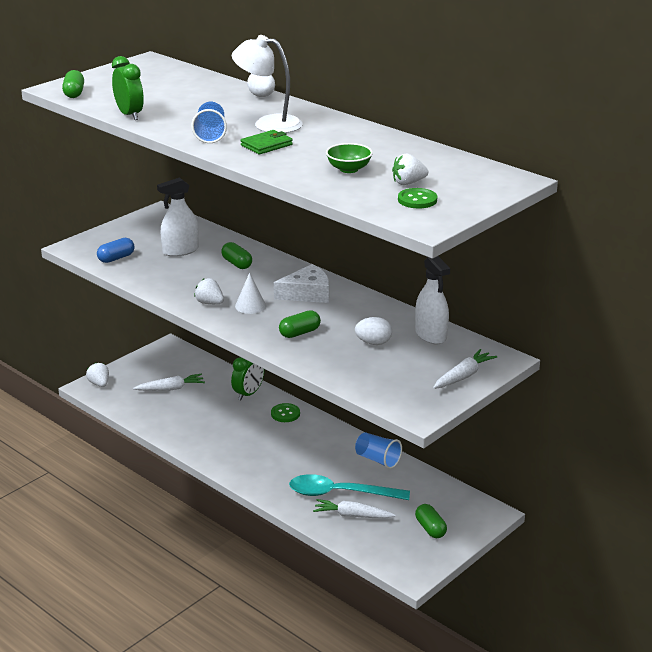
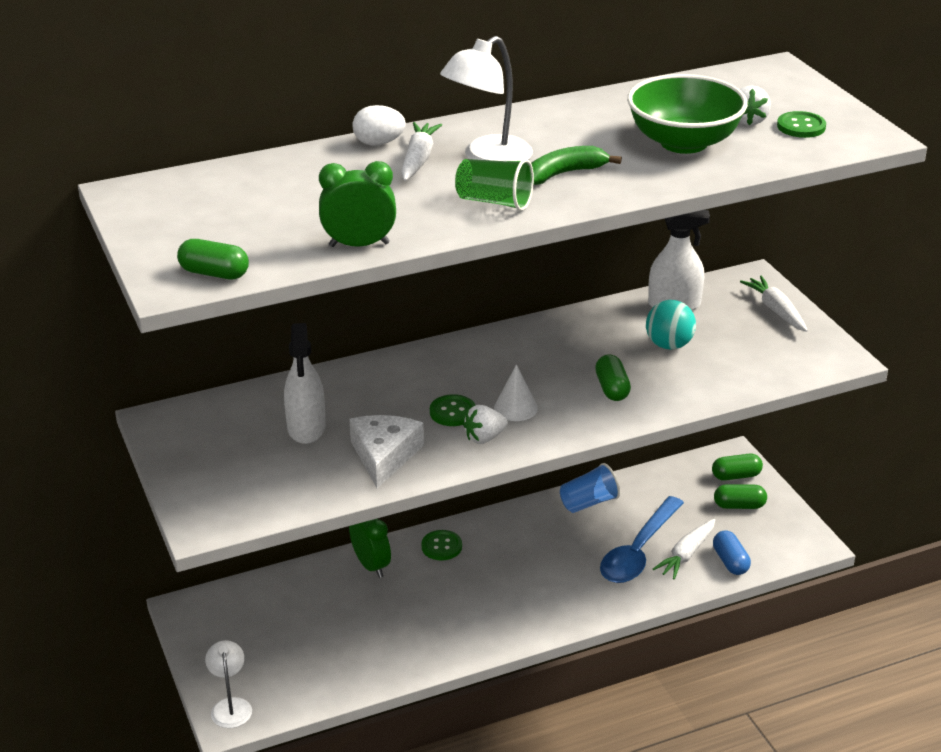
camera: 65 degrees left, 5 degrees up
white strawberry [86,362,109,387] -> white lamp [205,640,252,728]
blue capsule [97,238,135,263] -> blue capsule moved to [713,530,751,575]
white carrot [133,374,205,391] -> white carrot moved to [401,122,442,181]
blue cup [191,102,227,143] -> green cup [455,159,534,211]
green capsule [221,242,252,269] -> green capsule moved to [712,454,763,481]
green wallet [241,130,293,154] -> green banana [531,146,622,185]
white cheese [274,264,329,303] -> white cheese moved to [349,415,424,488]
turquoise spoon [289,474,410,500] -> blue spoon [600,496,684,583]
green bowl [326,143,373,173] -> green bowl [627,74,748,154], size x1.94
white egg [355,317,392,345] -> turquoise ball [646,300,696,350]
none -> green button [430,394,475,426]

